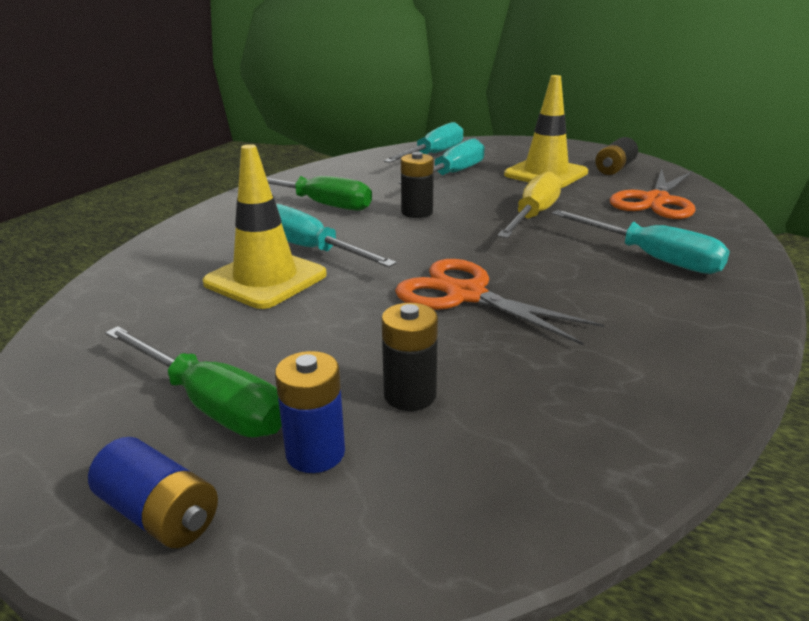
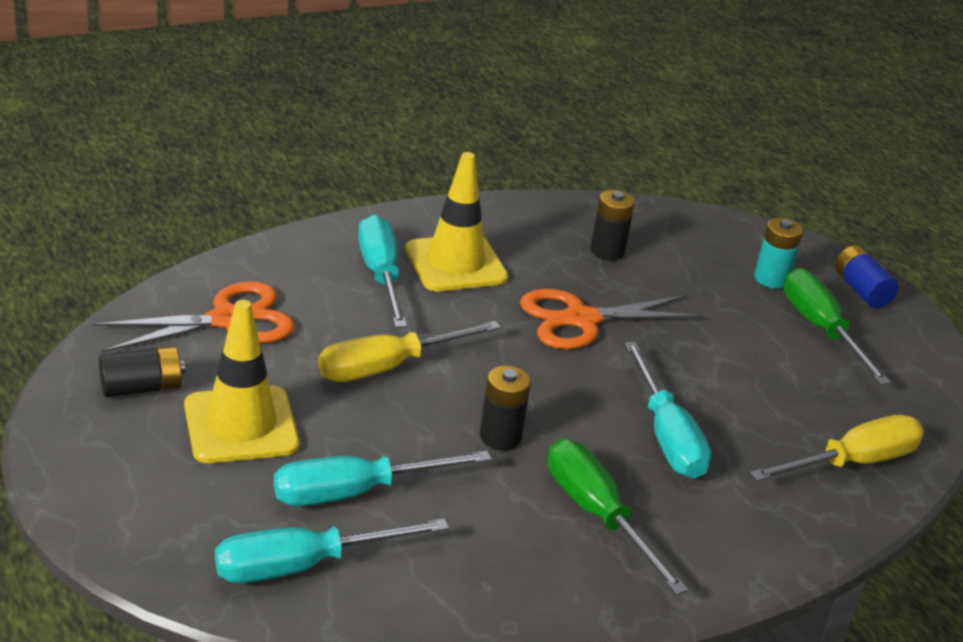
camera: 150 degrees left, 5 degrees up
yellow traffic cone [203,144,327,309] -> yellow traffic cone moved to [405,152,508,291]
blue battery [275,351,345,473] -> turquoise battery [754,218,803,289]
black battery [381,303,438,411] -> black battery moved to [591,190,635,260]
orange scissors [395,259,604,346] -> orange scissors turned 90 degrees clockwise [520,289,703,349]
none -> yellow screwdriver [750,415,924,481]

